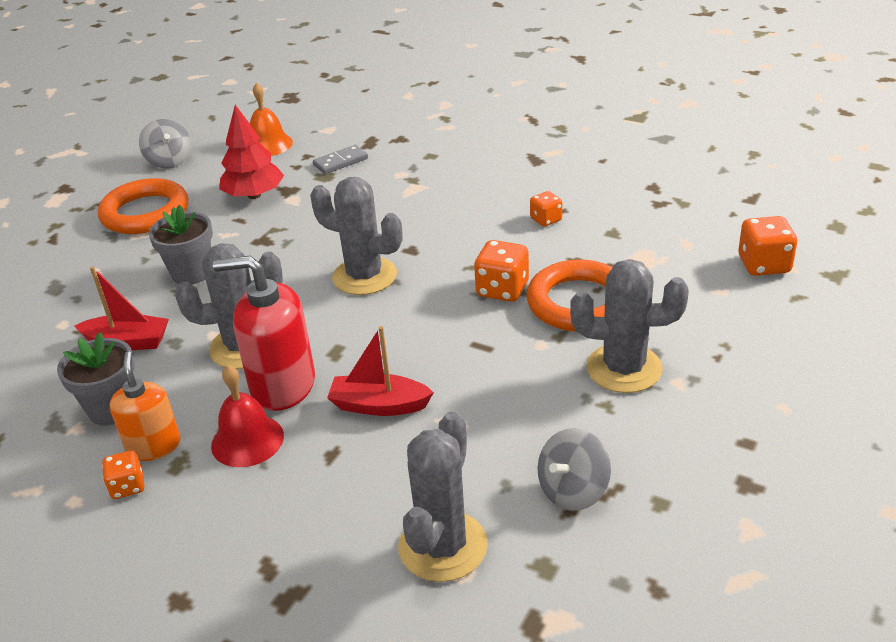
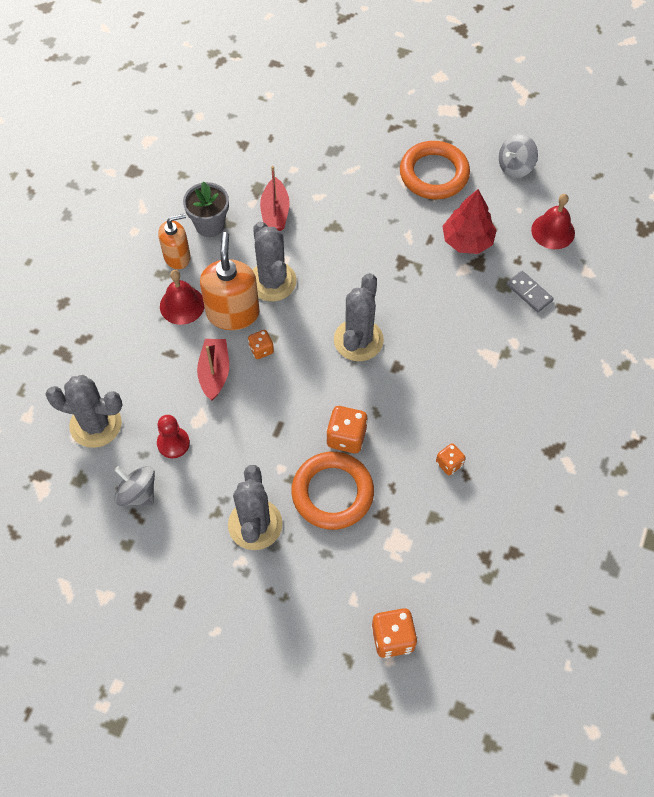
camera: 80 degrees right, 25 degrees up
orange dice [102,450,144,499] -> orange dice moved to [248,330,274,359]
grey flower pot [148,205,213,285] -> none
red soap dispenser [213,256,315,411] -> orange soap dispenser [200,232,260,330]
orange bell [250,83,293,156] -> red bell [531,194,575,249]
none -> red pawn [157,415,190,458]

